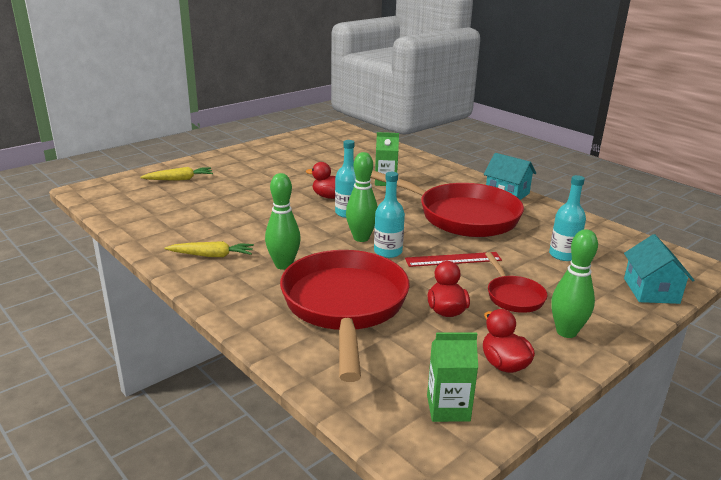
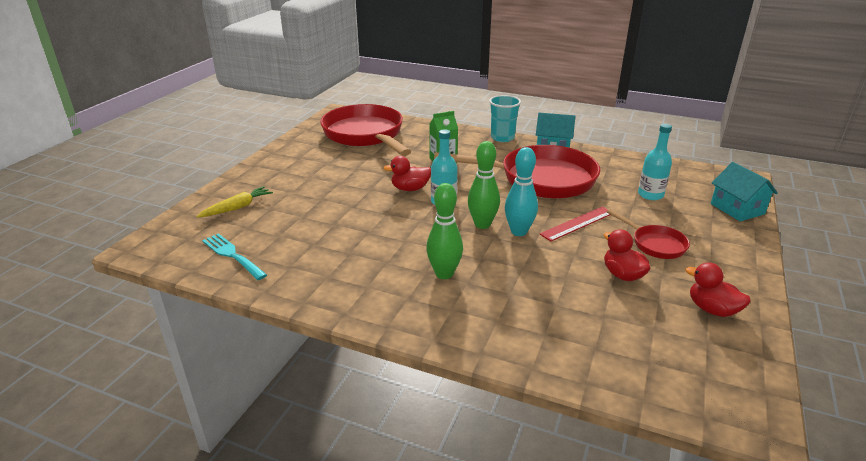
camera: 25 degrees left, 5 degrees up
yellow carrot [164,241,254,257] -> none
red pan [280,250,410,382] -> red pan moved to [320,104,412,156]
turquoise bottle [374,172,405,258] -> turquoise bowling pin [505,147,538,236]
green carton [427,332,478,422] -> none
green bowling pin [551,229,598,338] -> none
none -> turquoise fork [202,233,267,280]
none -> turquoise cup [489,95,521,142]

